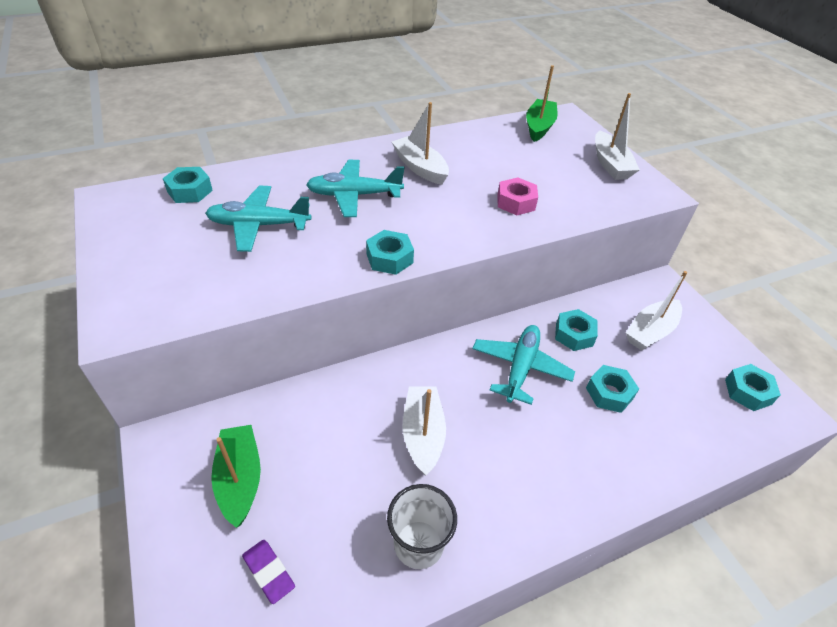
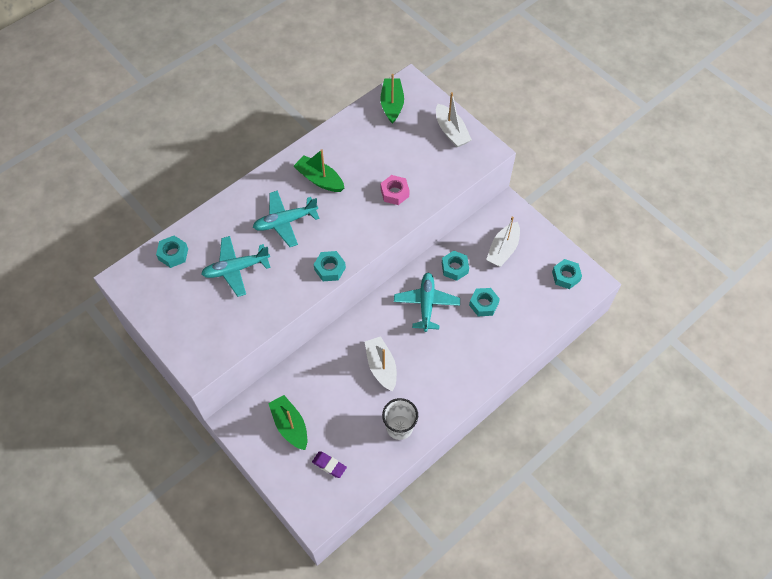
camera: 15 degrees left, 15 degrees up
white boat [392,102,449,185] -> green boat [294,149,344,192]

